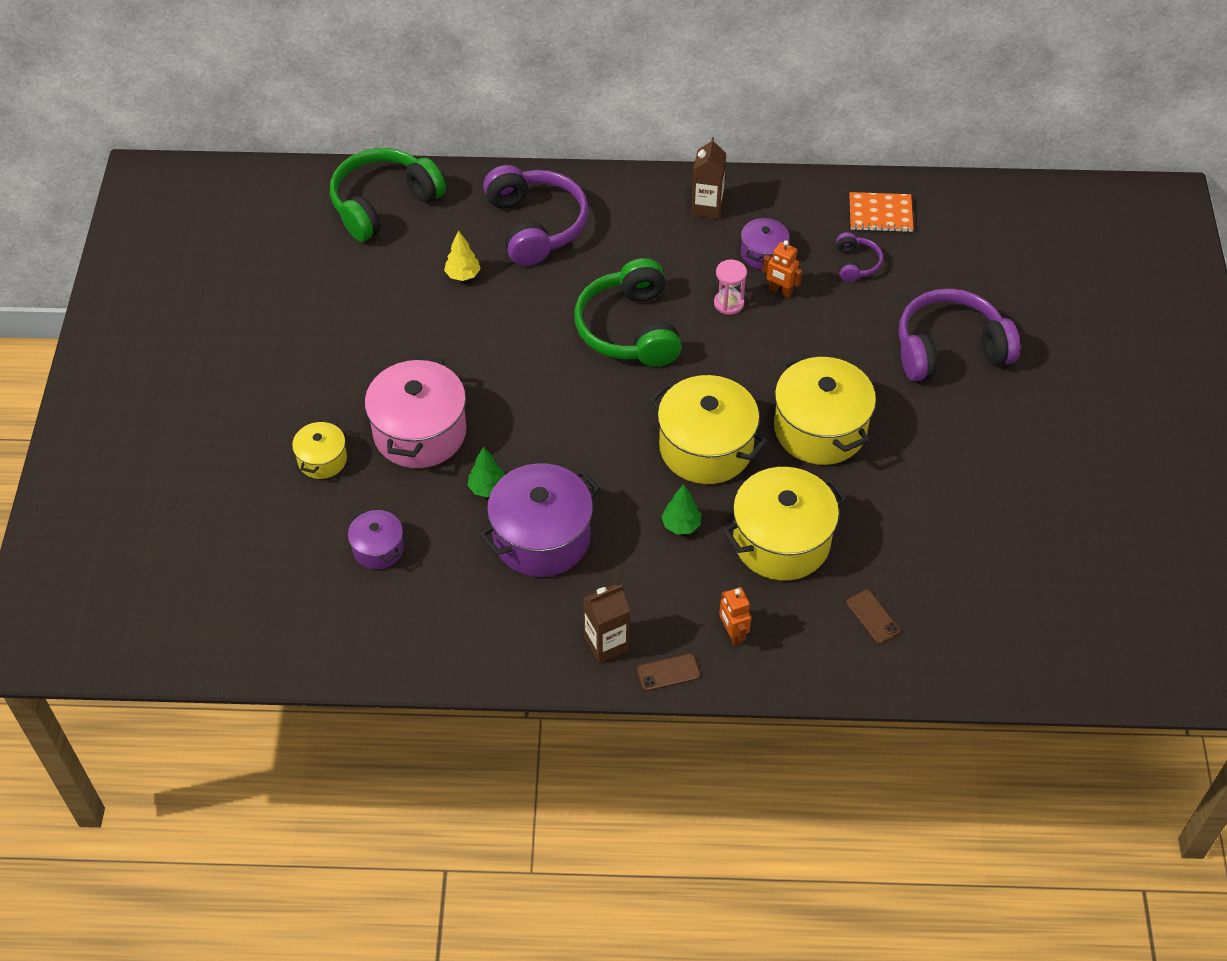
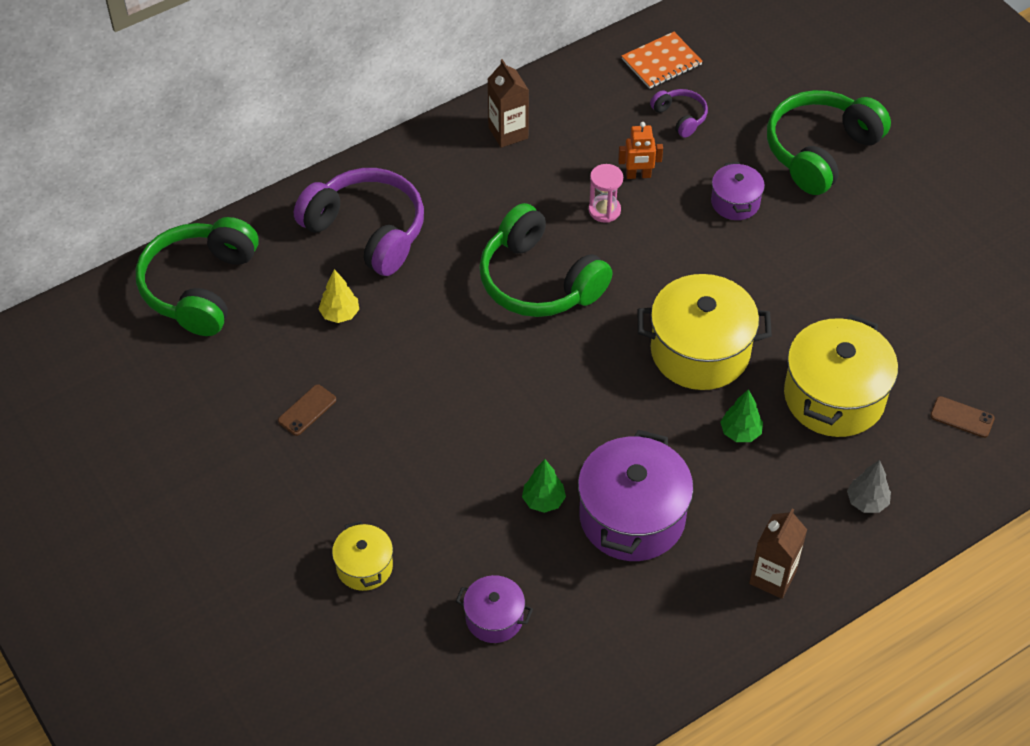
camera: 35 degrees left, 0 degrees up
pink pot [365,355,467,468] -> none
brown phone [637,654,700,691] -> brown phone moved to [278,384,336,436]
orange robot [719,587,751,646] -> grey tree [847,460,891,513]
purple pot [741,218,789,270] -> purple pot moved to [711,162,765,220]
yellow pot [774,354,876,465] -> none
purple headphones [899,288,1020,381] -> green headphones [767,90,891,195]

